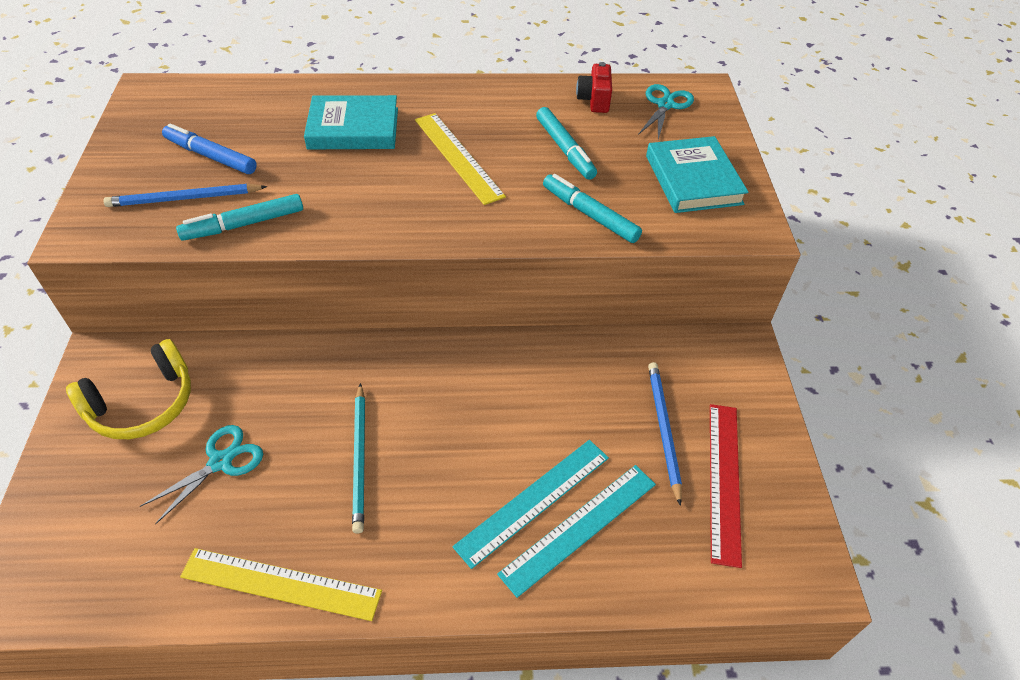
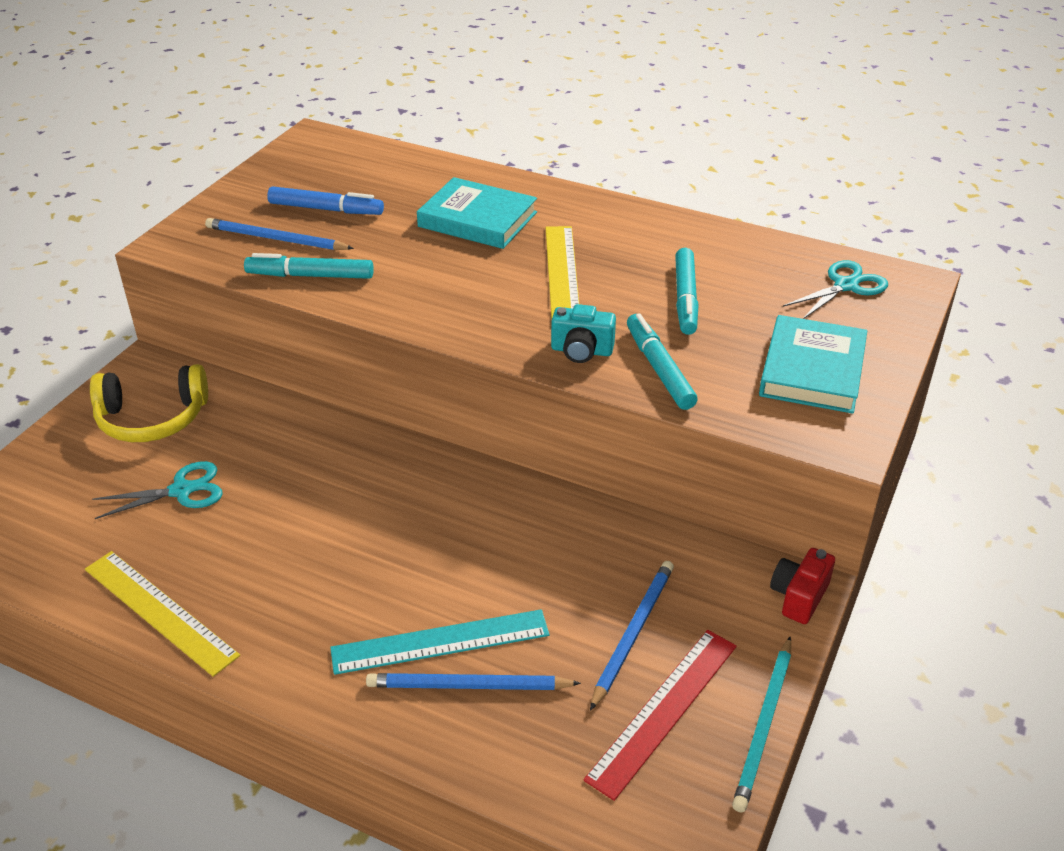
camera: 30 degrees right, 10 degrees down
blue marker [162,124,257,174] -> blue marker turned 135 degrees clockwise [267,186,384,215]
turquoise pencil [352,383,365,533] -> turquoise pencil moved to [732,636,791,812]
turquoise ruler [497,465,656,598] -> blue pencil [366,673,581,690]
red camera [576,62,612,113] -> red camera moved to [770,548,835,624]
none -> turquoise camera [551,304,616,363]

